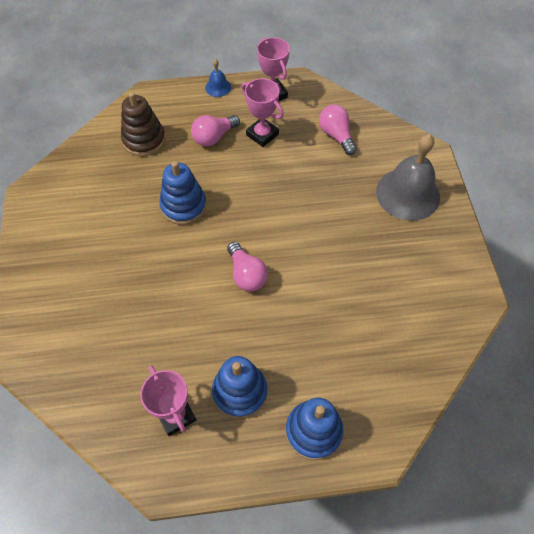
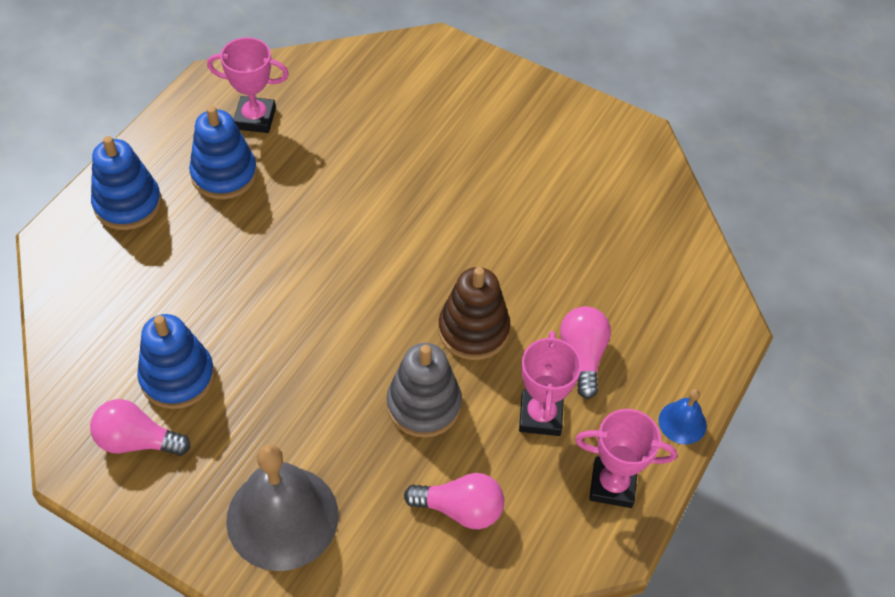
camera: 125 degrees right, 5 degrees down
brown stacking toy [121,92,166,156] -> brown stacking toy moved to [438,267,510,360]
blue stacking toy [159,161,207,225] -> blue stacking toy moved to [137,314,215,409]
pink light bulb [227,242,268,292] -> pink light bulb moved to [90,399,191,456]
pink trophy [241,78,284,147] -> pink trophy turned 75 degrees counterclockwise [519,331,582,436]
none -> grey stacking toy [387,343,462,438]

